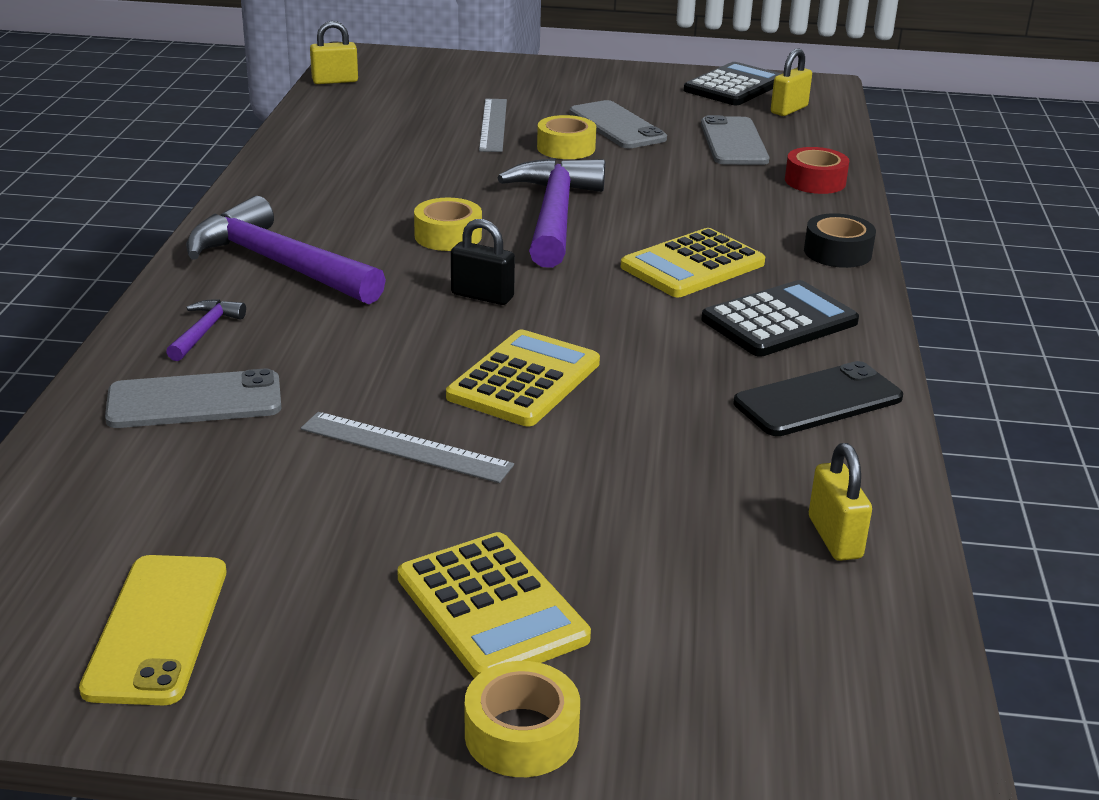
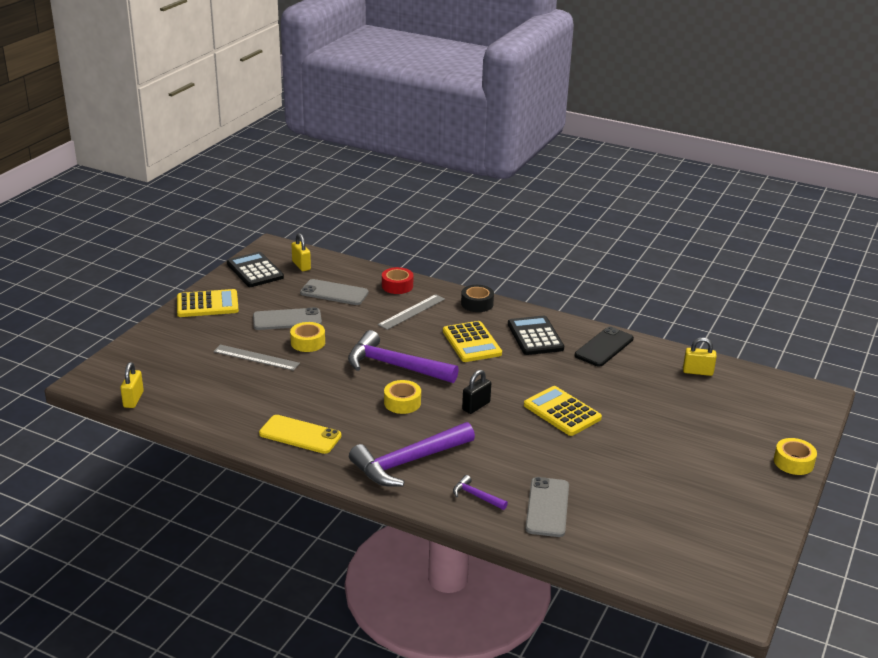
camera: 70 degrees left, 0 degrees up
yellow phone [79,555,226,705] -> yellow phone moved to [259,415,341,454]
grey ruler [301,412,514,483] -> grey ruler moved to [378,294,445,330]
yellow calculator [397,532,591,678] -> yellow calculator moved to [177,289,239,317]
black phone [734,361,903,436] -> black phone turned 45 degrees clockwise [575,326,634,367]

